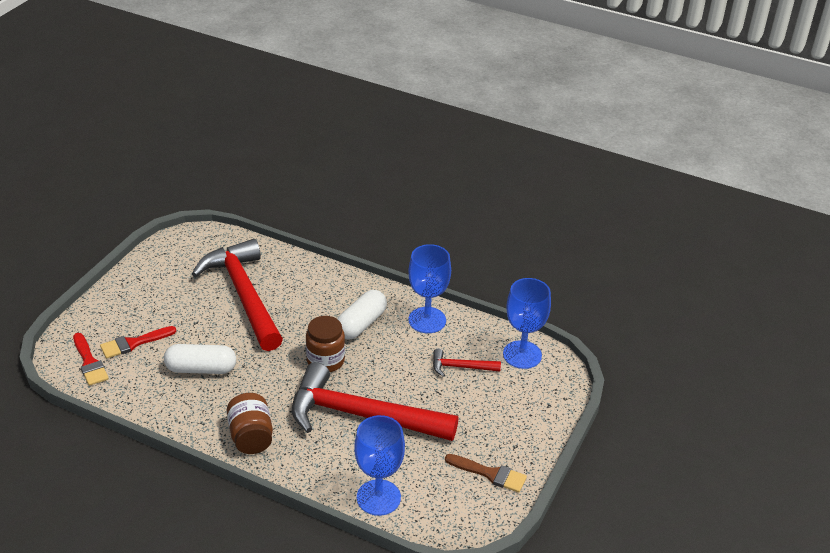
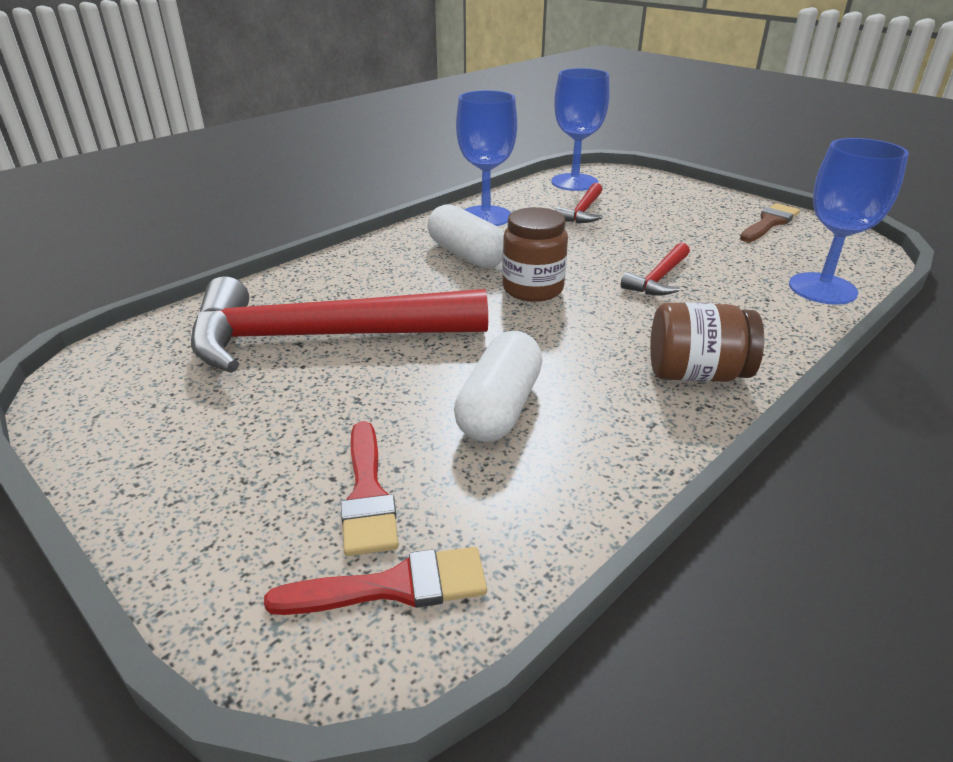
camera: 70 degrees left, 5 degrees down
red hammer [292,362,458,441] -> red hammer [621,243,690,295], size x0.43

